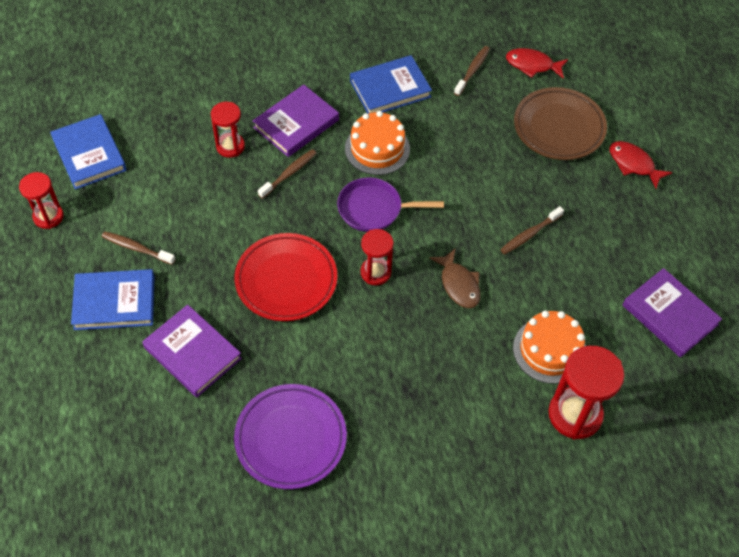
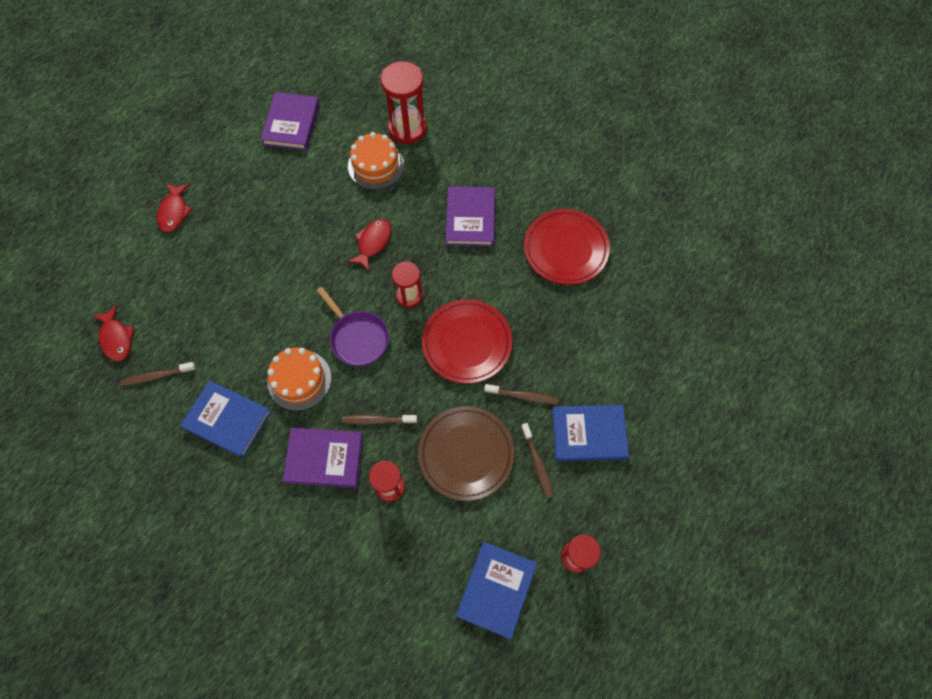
camera: 130 degrees left, 10 degrees up
blue book [71,269,155,330] -> blue book turned 45 degrees counterclockwise [552,405,629,461]
purple book [142,305,242,397] -> purple book moved to [446,186,495,247]
purple plate [234,384,347,489] -> red plate [524,209,610,285]
brown fish [429,248,481,308] -> red fish [348,219,391,272]
brown toothbrush [500,206,564,255] -> brown toothbrush moved to [484,384,559,405]
brown plate [514,87,607,160] -> brown plate moved to [418,406,514,501]

